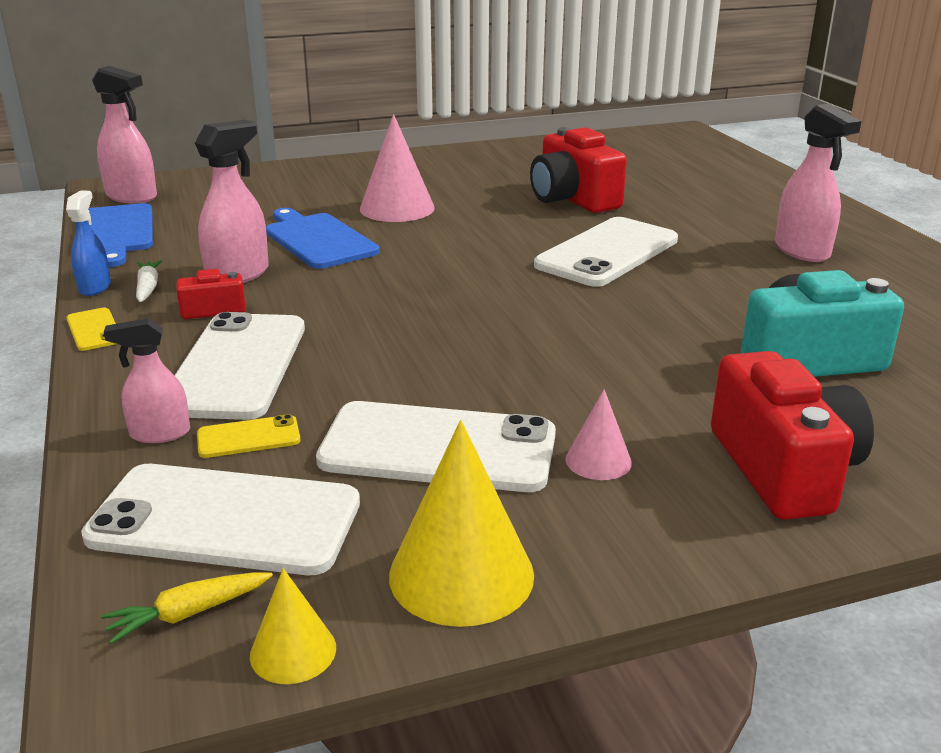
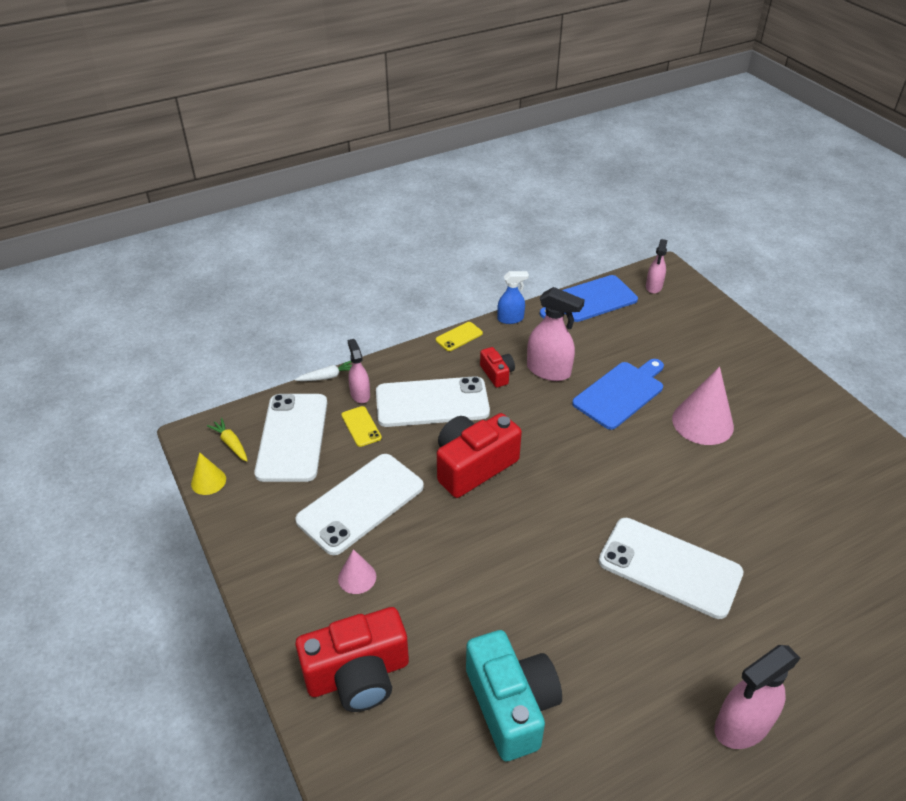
camera: 80 degrees right, 15 degrees up
pink spray bottle [92,66,157,204] -> pink spray bottle [646,239,667,294], size x0.62
white carrot [136,260,162,302] -> white carrot moved to [295,361,352,381]
white phone [316,401,556,492] -> white phone turned 45 degrees clockwise [295,454,424,555]
yellow cone [389,420,534,627] -> none
red camera [530,127,627,213] -> red camera moved to [437,413,522,498]

